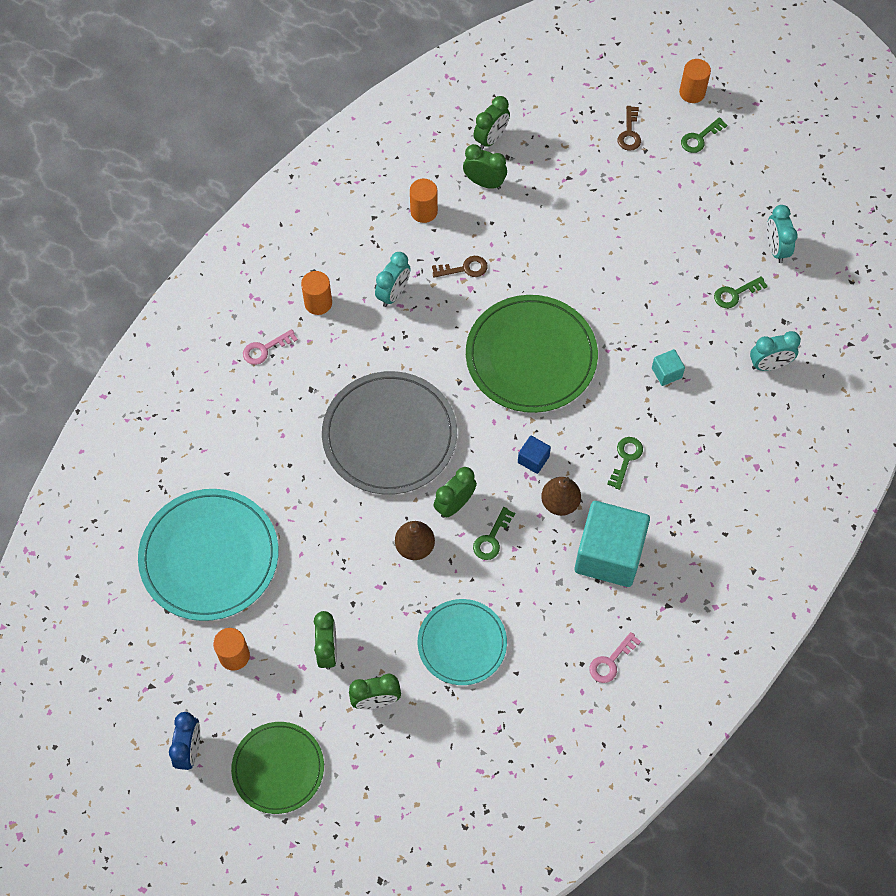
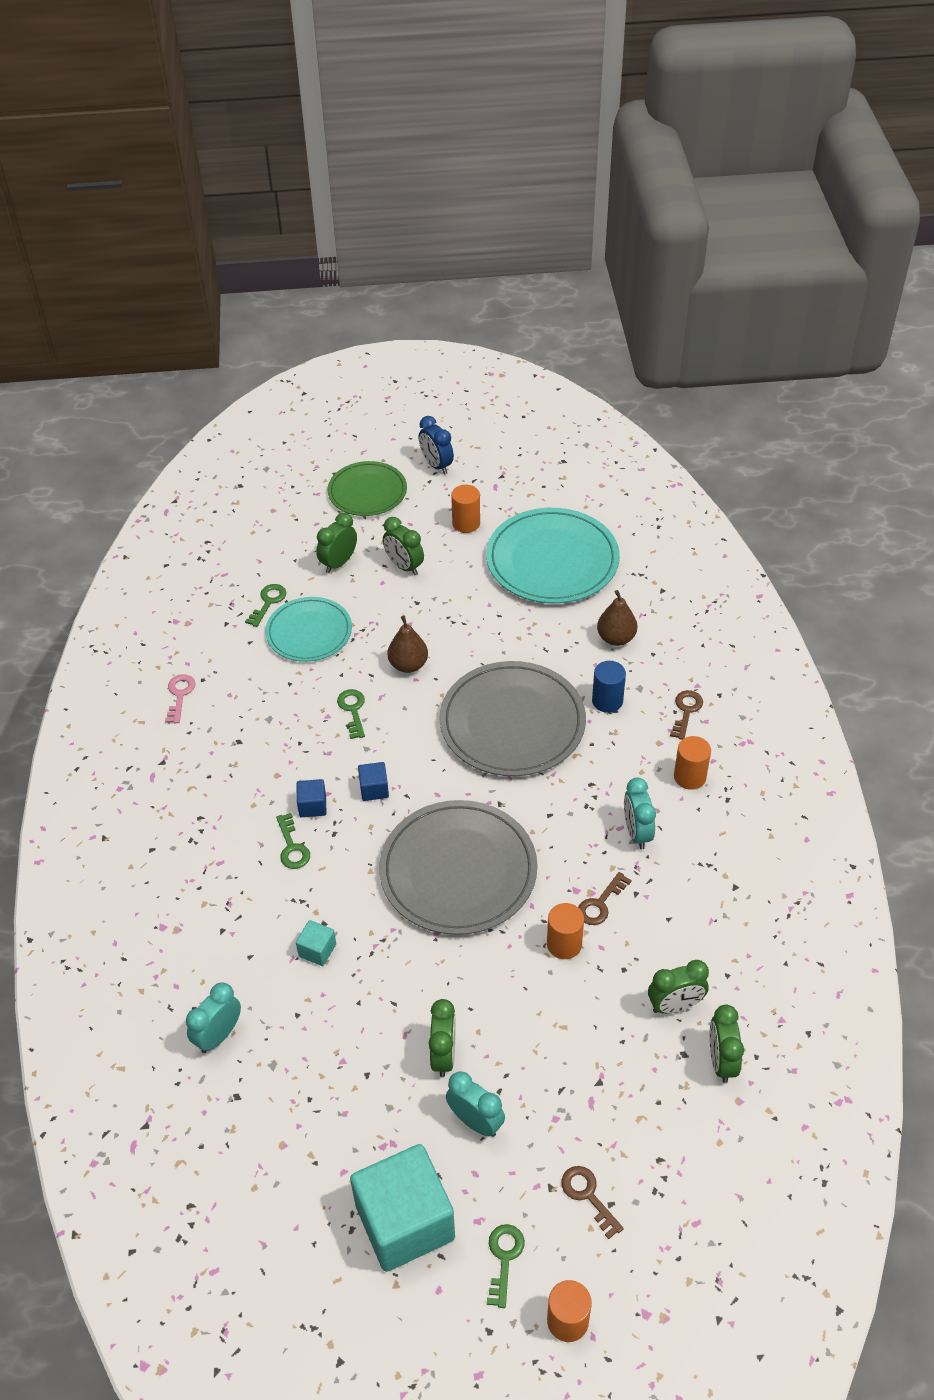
camera: 140 degrees right, 15 degrees down
pink key [243,329,298,365] -> brown key [670,690,703,740]
orange cylinder [410,179,438,223] -> orange cylinder moved to [547,903,584,959]
green clock [434,467,477,518] -> green clock moved to [429,999,456,1077]
green plate [466,295,598,413] -> grey plate [379,800,538,935]
brown pear [541,477,581,516] -> brown pear moved to [597,590,637,646]
turquoise cube [575,501,650,587] -> turquoise cube moved to [350,1144,455,1272]
green key [714,276,768,308] -> green key moved to [245,584,286,627]
turquoise clock [767,205,798,263] -> turquoise clock moved to [446,1071,505,1137]
none -> blue cube [297,779,327,817]
none -> blue cylinder [592,661,626,713]

